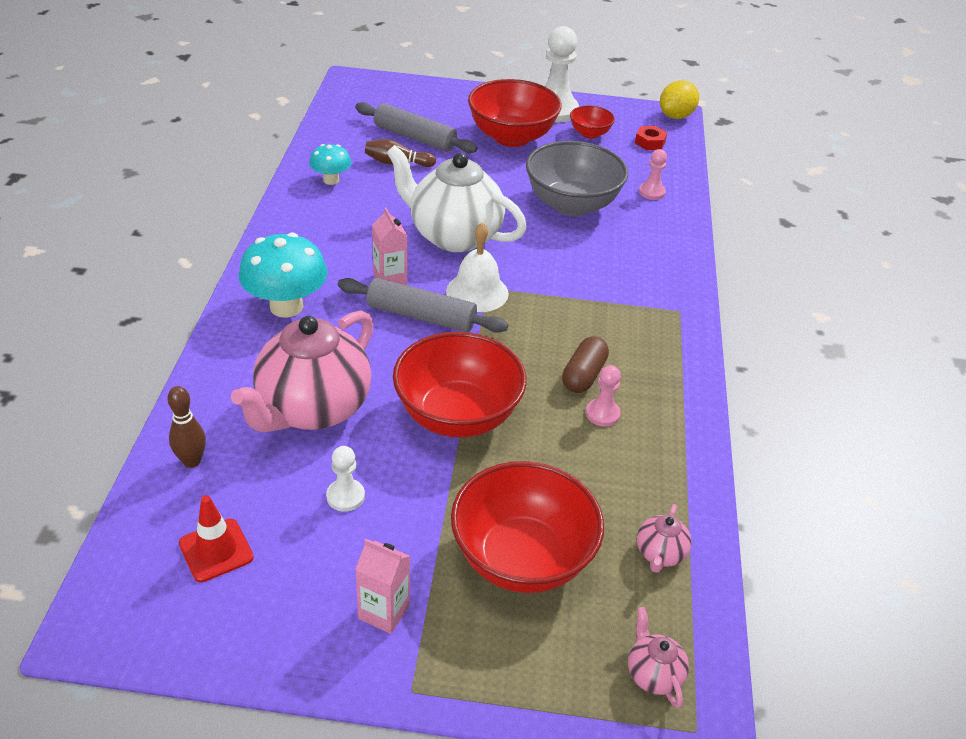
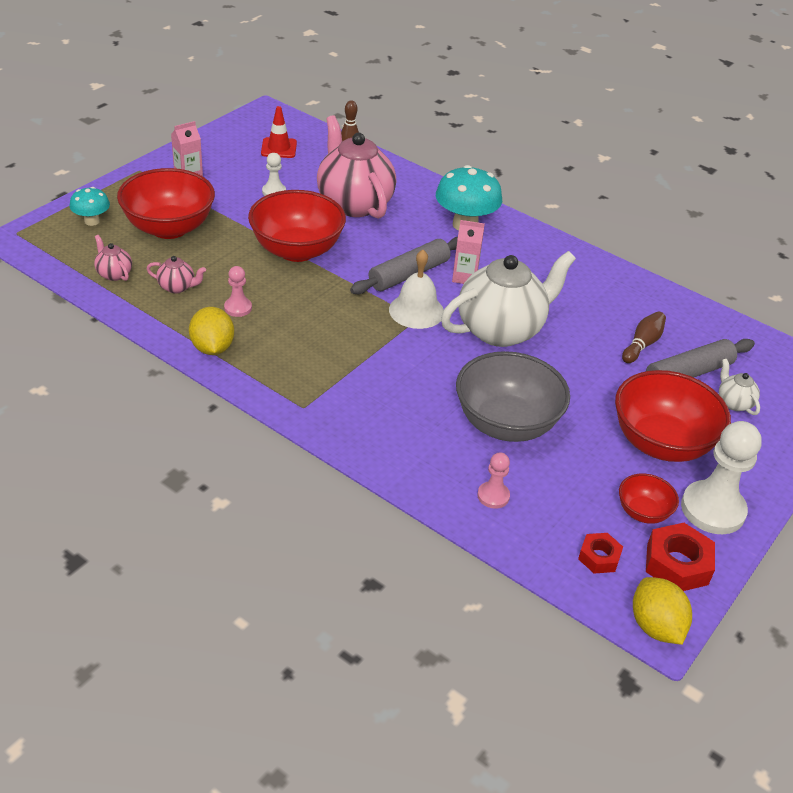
camera: 120 degrees right, 0 degrees up
turquoise mushroom [309,144,351,185] -> turquoise mushroom moved to [70,187,110,226]
brown capsule [562,336,609,393] -> none
pink teapot [628,607,689,708] -> pink teapot moved to [147,256,206,293]
none -> yellow lemon [189,307,234,355]
none -> red nut [646,523,715,591]
none -> white teapot [719,359,760,415]

